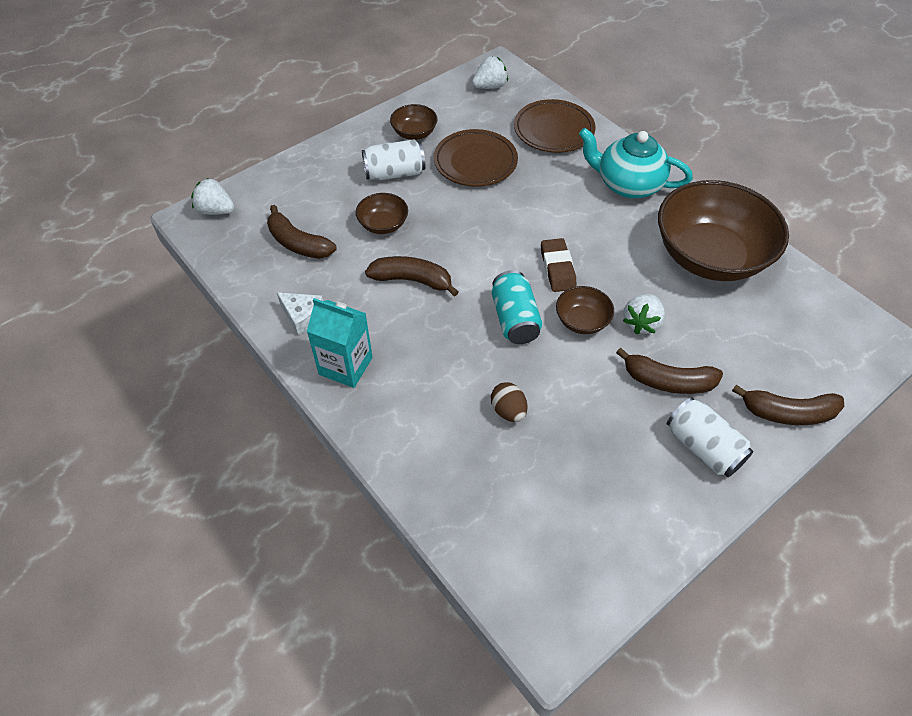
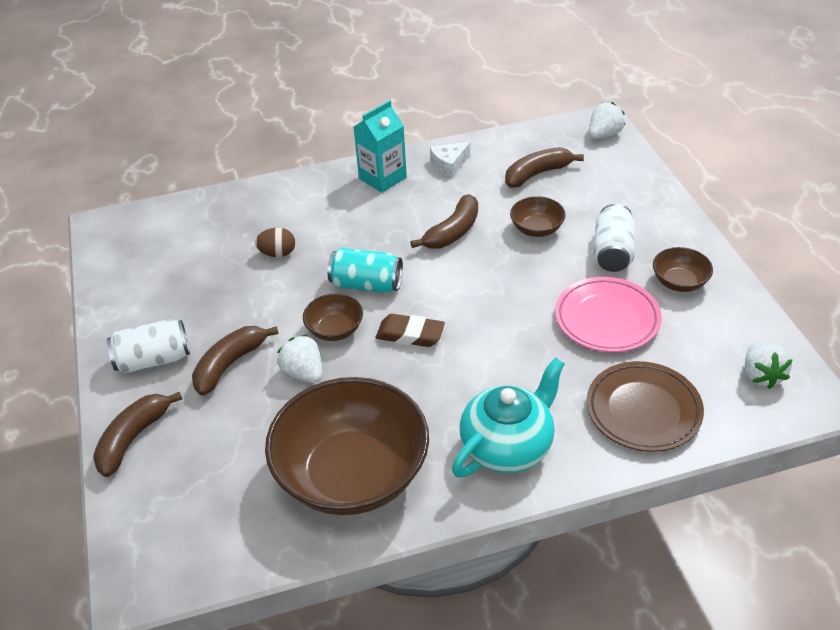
camera: 115 degrees right, 10 degrees down
brown plate [434,129,518,187] -> pink plate [555,277,662,352]

